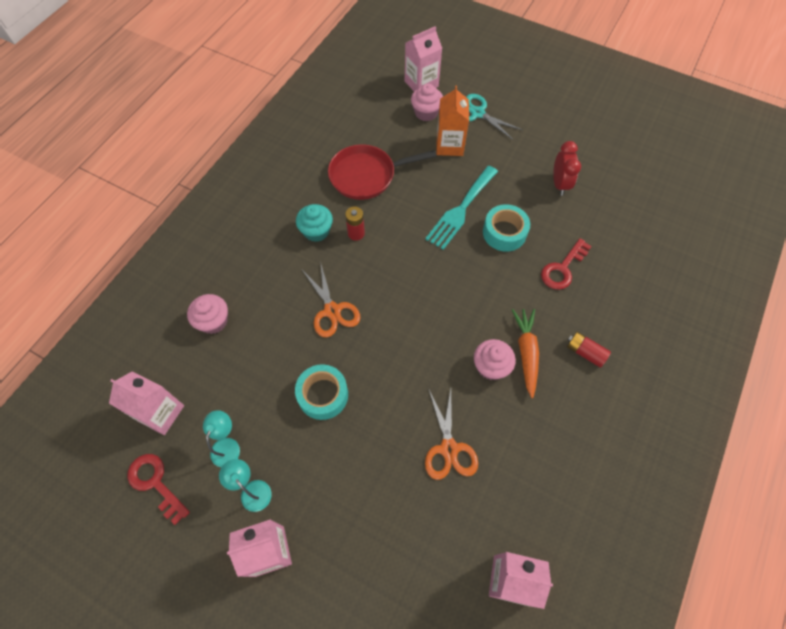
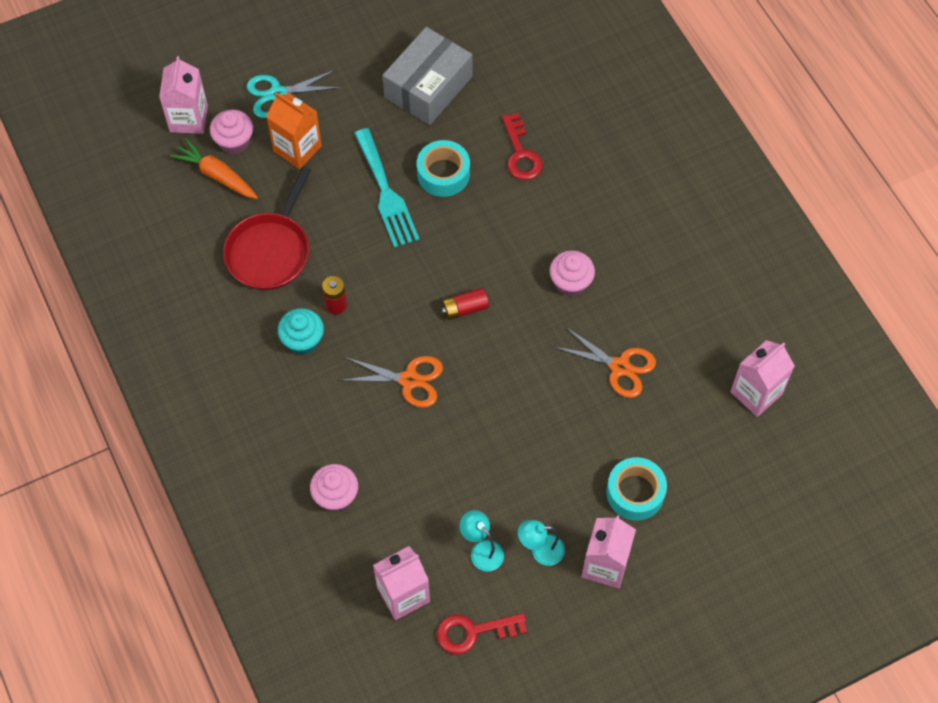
camera: 55 degrees left, 0 degrees up
turquoise tape [295,364,348,420] -> turquoise tape moved to [606,457,667,521]
orange carrot [512,309,539,398] -> orange carrot moved to [170,138,258,199]
red clock [553,141,581,196] -> grey box [383,27,472,125]
red battery [567,332,611,368] -> red battery moved to [441,288,489,320]

